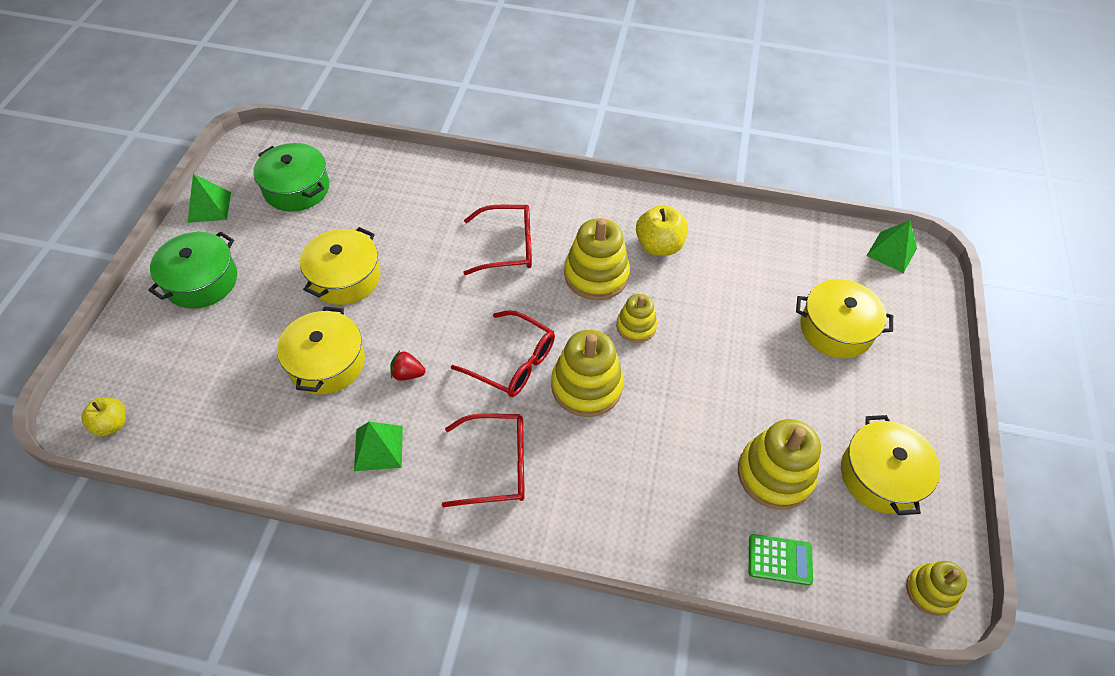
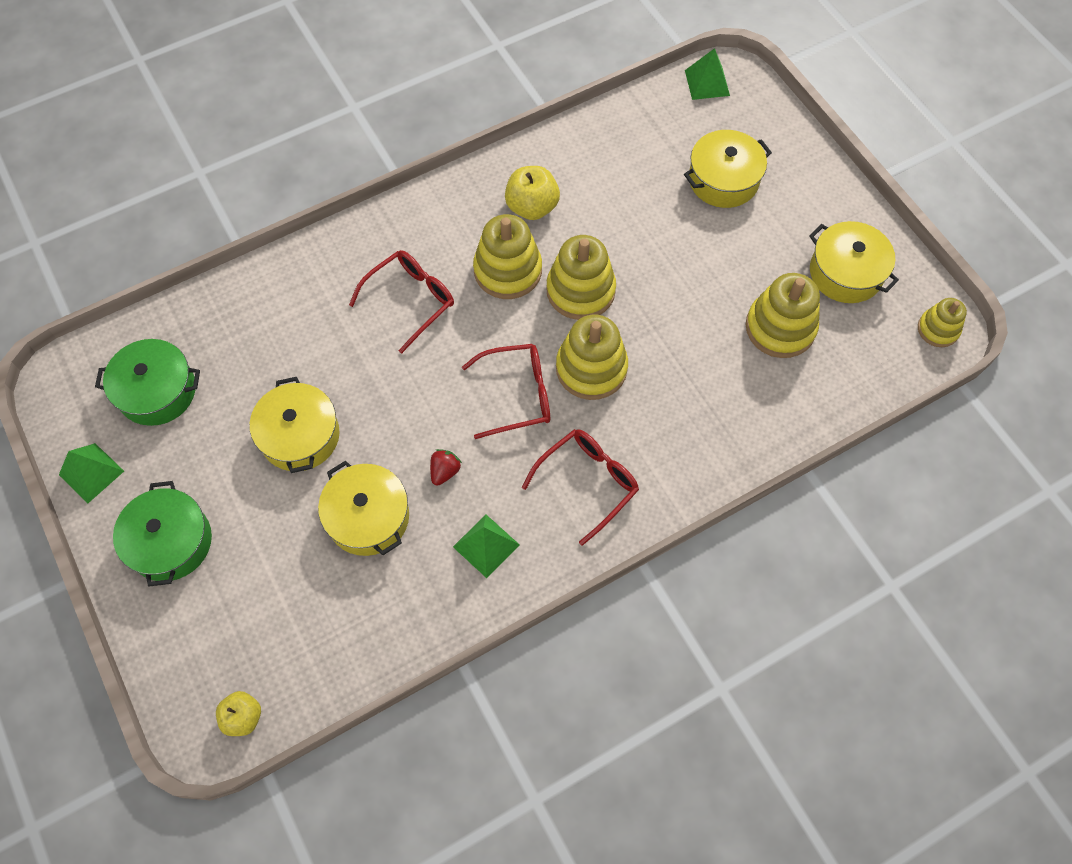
camera: 40 degrees left, 10 degrees up
red strawberry [390,351,426,381] -> red strawberry turned 150 degrees clockwise [430,449,462,486]
yellow stacking toy [616,294,657,343] -> yellow stacking toy [546,235,616,320], size x1.69
green calculator [749,534,813,585] -> none

